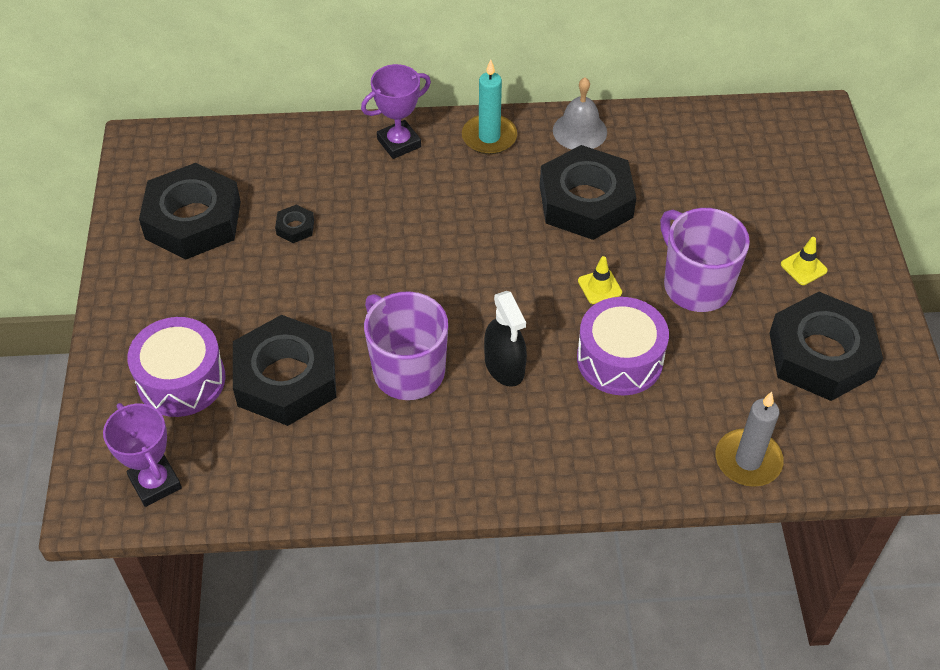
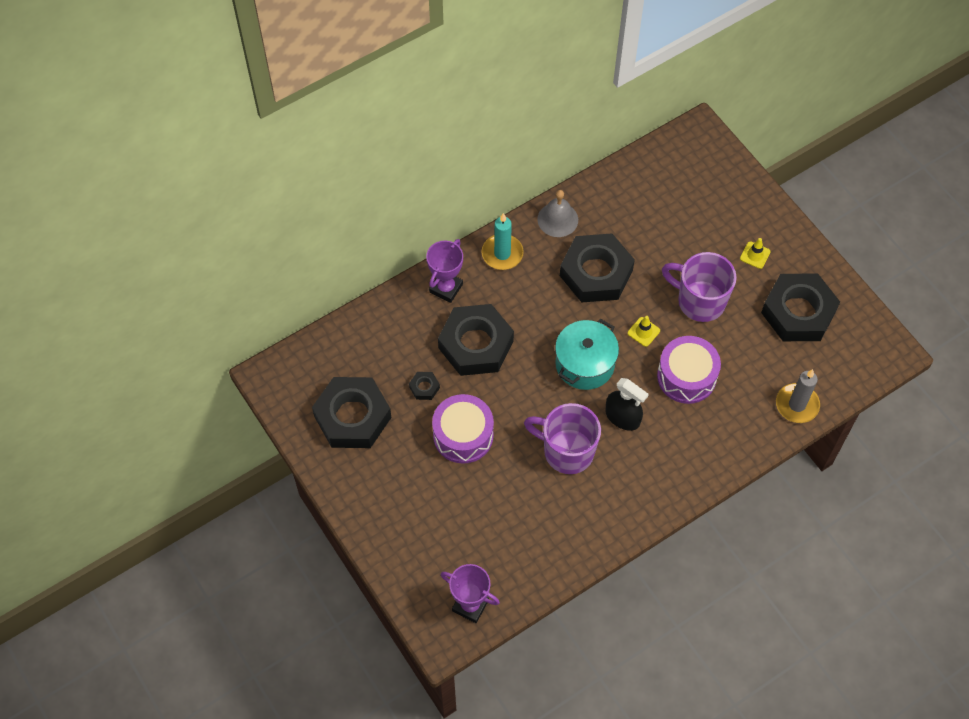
camera: 30 degrees left, 10 degrees up
purple drum [127,317,226,417] -> purple drum moved to [432,394,494,464]
black nut [233,315,336,426] -> black nut moved to [438,304,514,376]
none -> turquoise pot [555,319,619,390]

